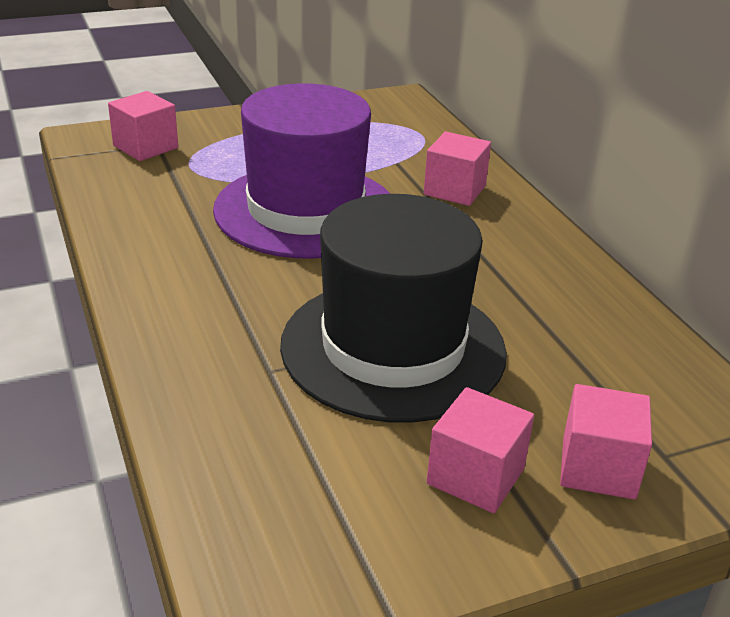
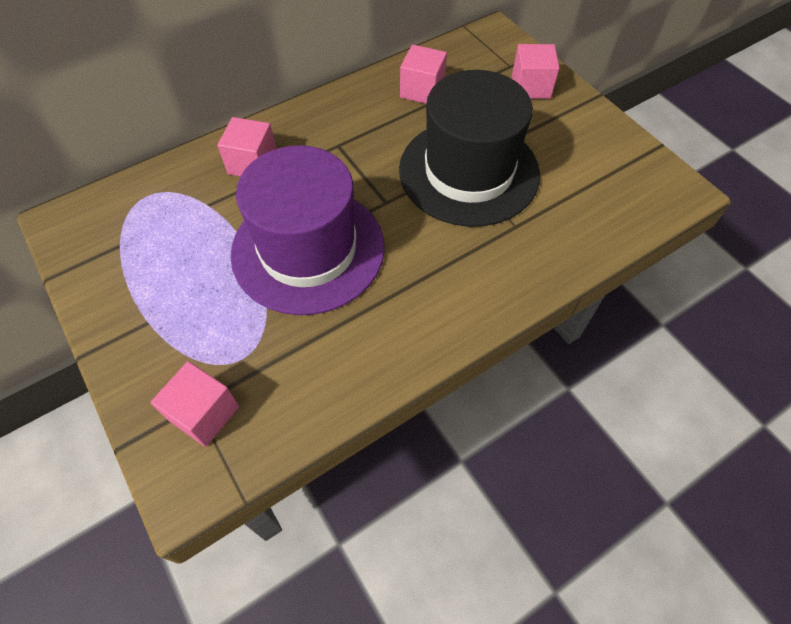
camera: 100 degrees left, 25 degrees up
pink cube [427,387,534,513] -> pink cube moved to [400,45,447,104]

